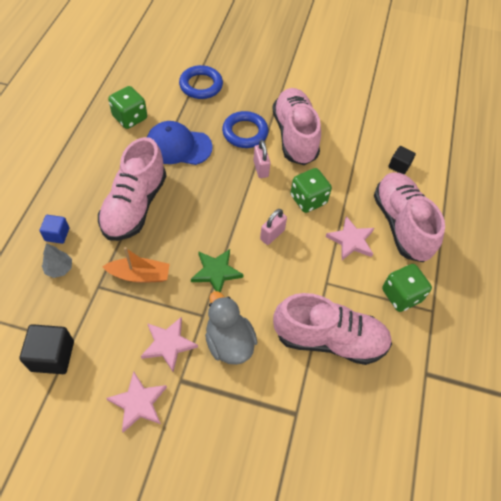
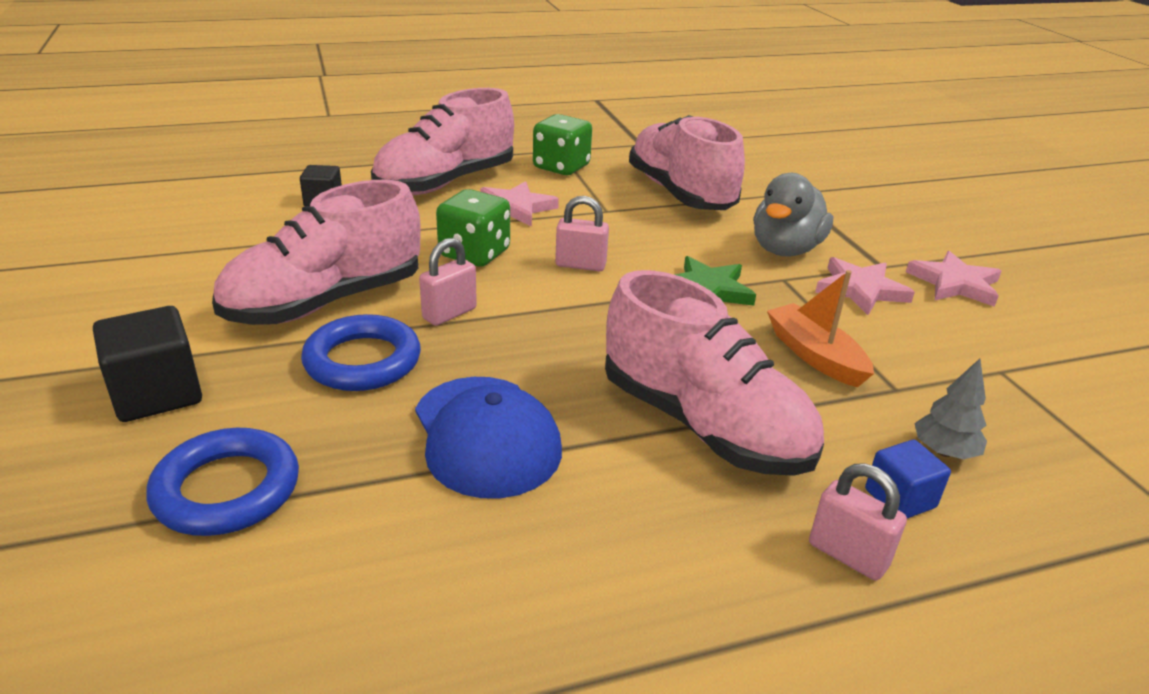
camera: 120 degrees left, 25 degrees down
black cube [19,324,74,374] -> black cube moved to [93,306,202,422]
pink shoe [98,137,166,241] -> pink shoe turned 60 degrees clockwise [605,270,824,476]
green dice [108,86,147,129] -> none
none -> pink padlock [809,463,907,580]

